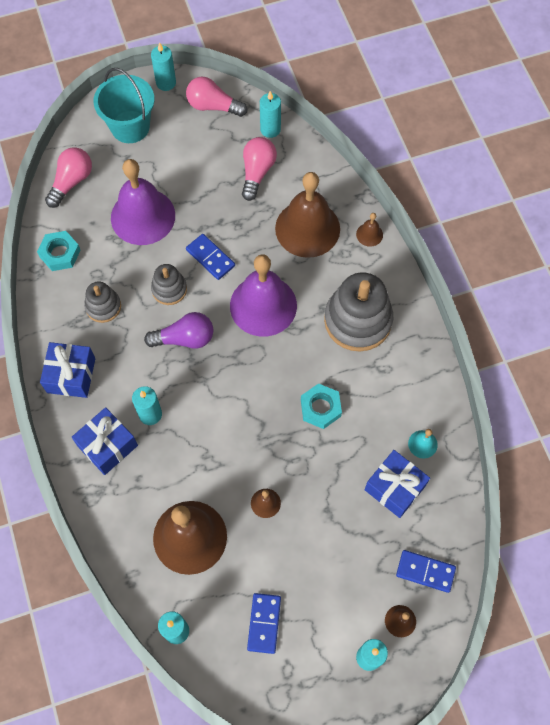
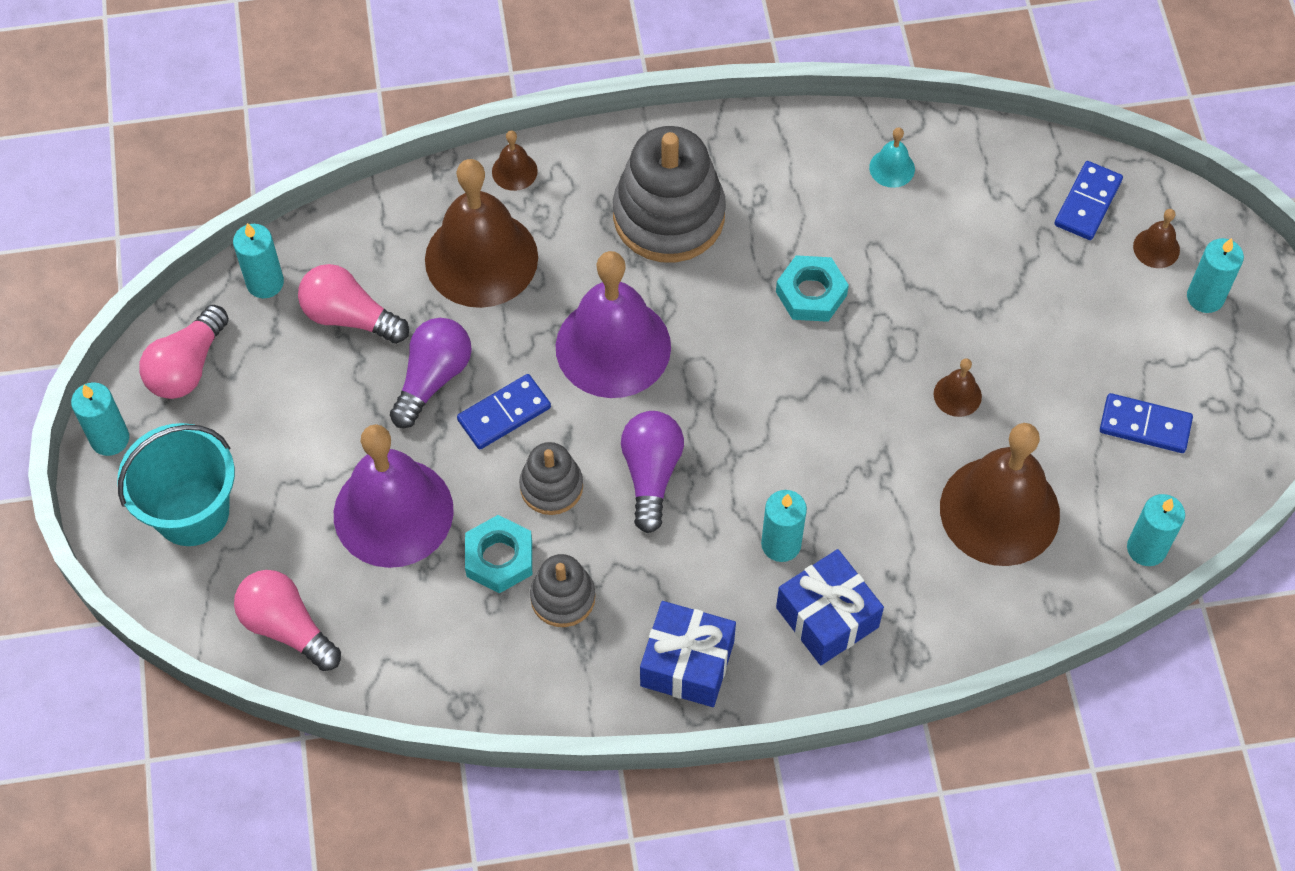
camera: 80 degrees left, 5 degrees down
turquoise nut [37,231,81,271] -> turquoise nut moved to [465,515,532,593]
blue gift [364,450,430,518] -> none
none -> purple light bulb [390,318,472,428]

